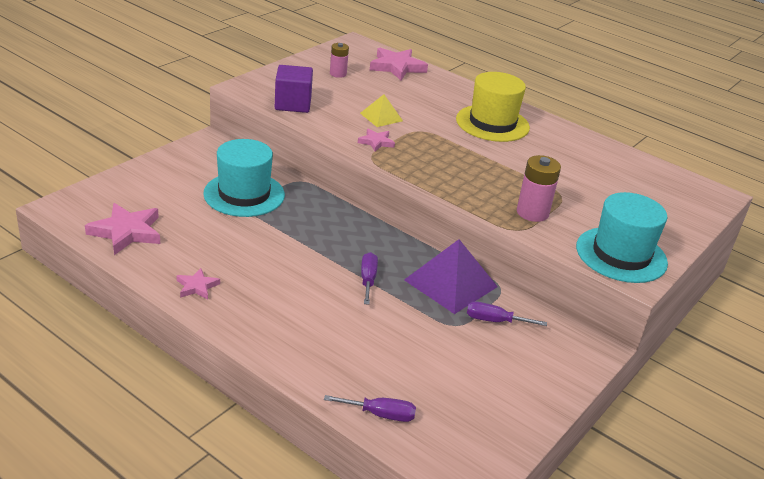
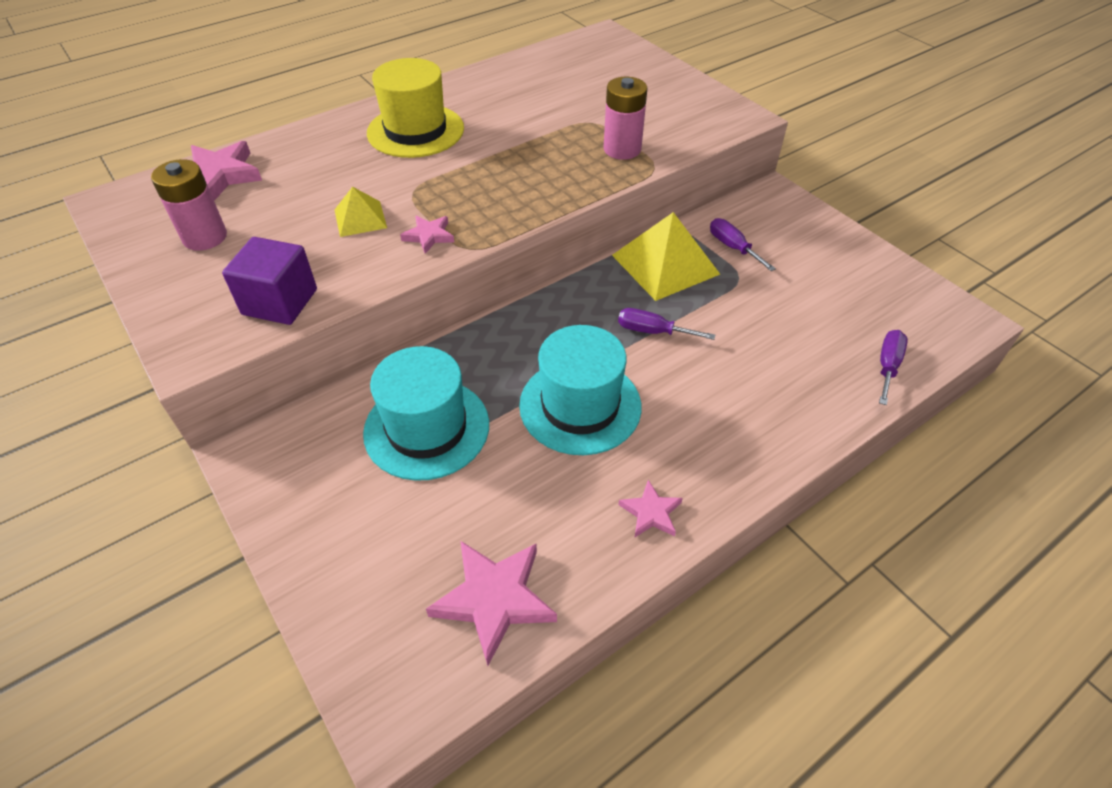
camera: 70 degrees left, 15 degrees up
pink battery [330,43,349,78] -> pink battery [151,159,227,251], size x1.55
purple pyramid [404,239,498,314] -> yellow pyramid [612,212,720,301]
purple screwdriver [467,302,547,326] -> purple screwdriver turned 120 degrees clockwise [710,218,776,271]
turquoise hat [576,192,668,283] -> turquoise hat moved to [519,325,642,455]

